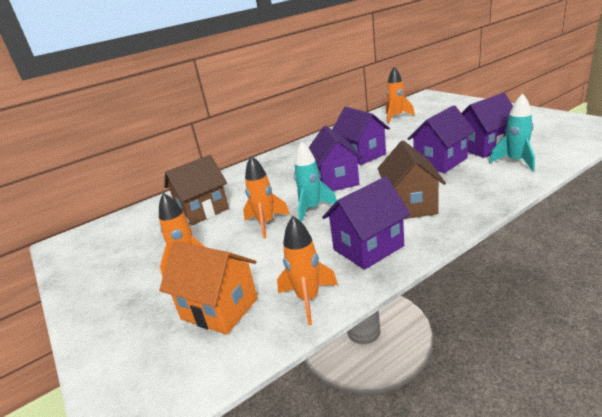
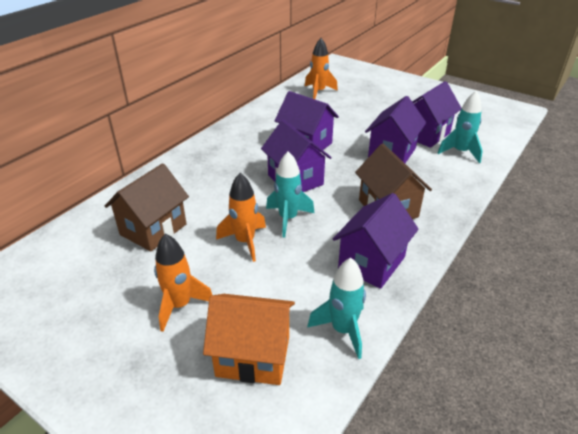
camera: 25 degrees left, 10 degrees up
orange rocket [277,216,338,325] -> turquoise rocket [307,258,366,359]

